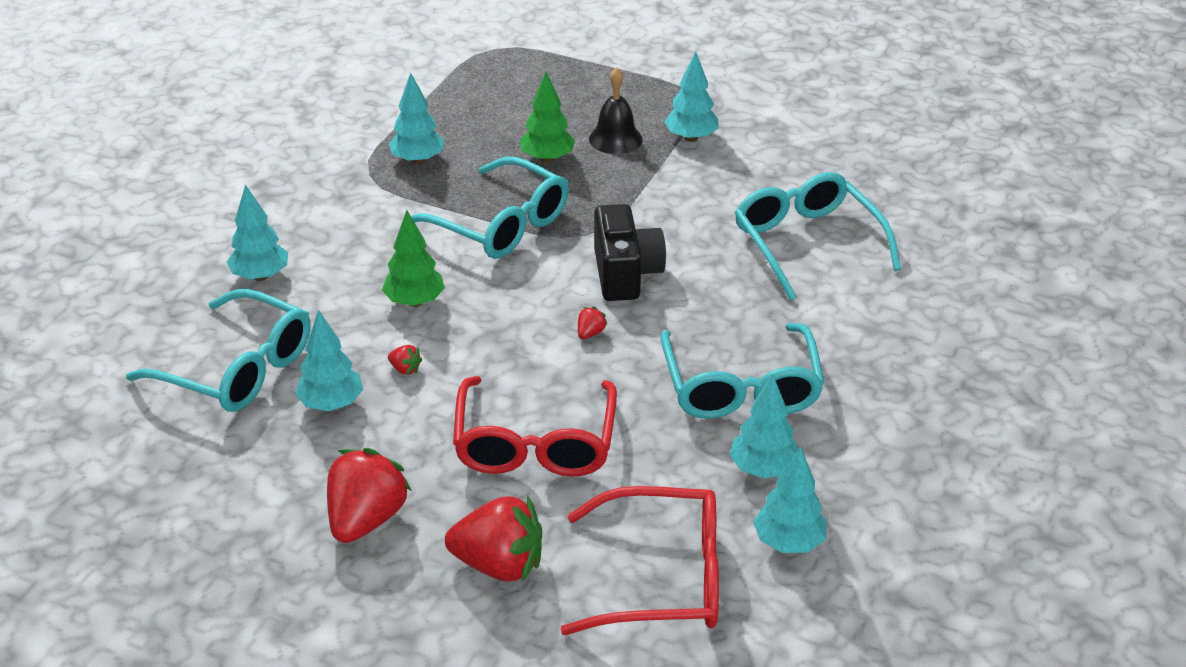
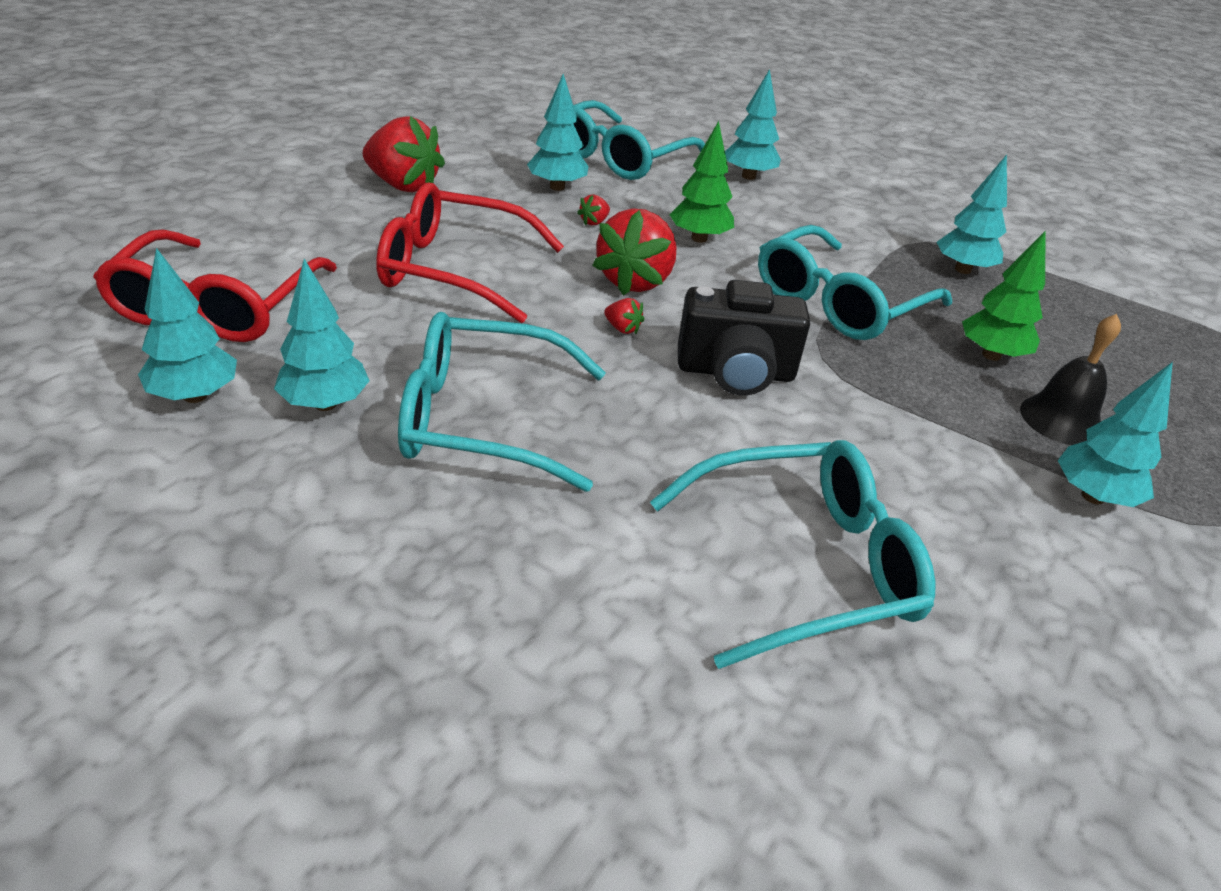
camera: 95 degrees right, 0 degrees up
red strawberry [445,495,542,582] -> red strawberry moved to [592,208,677,296]

